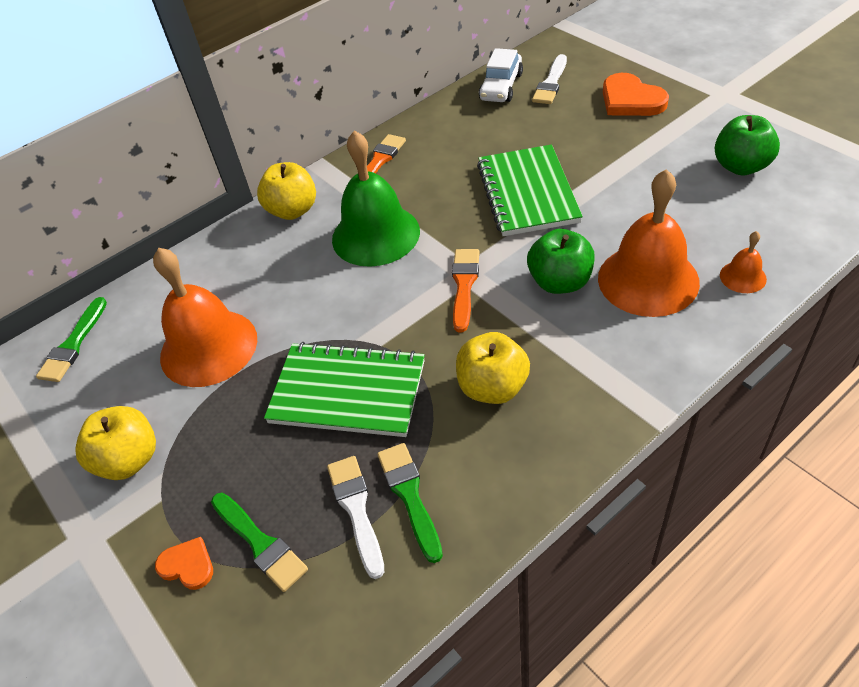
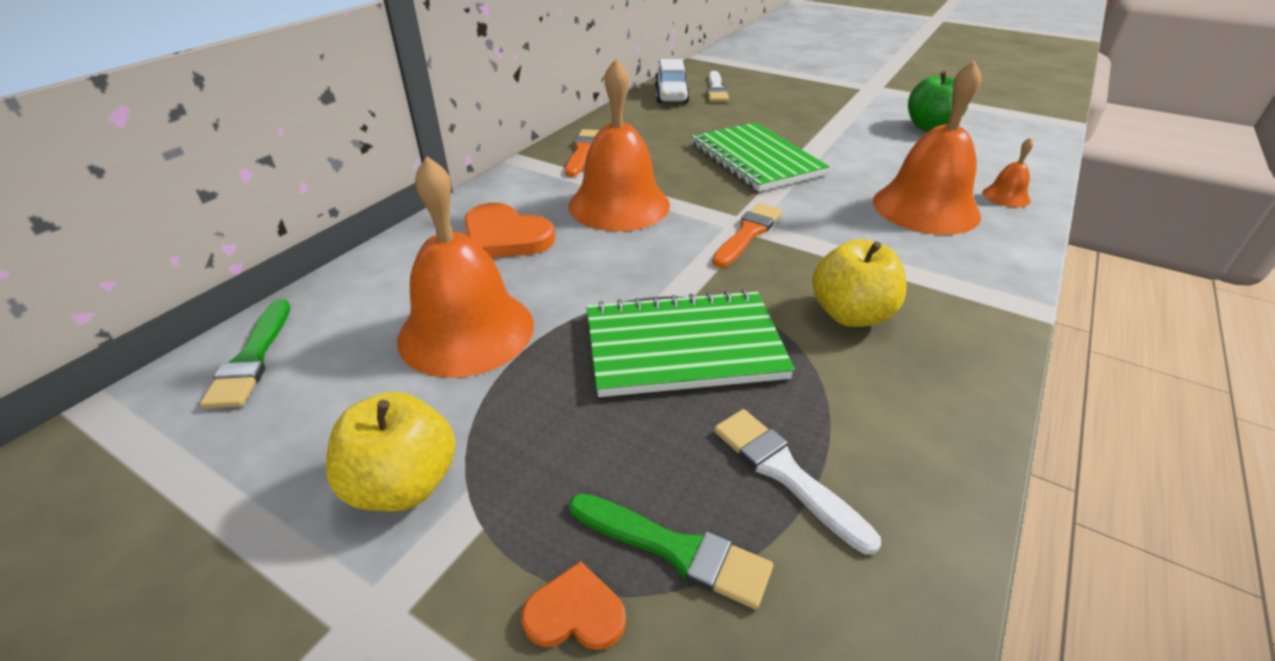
camera: 25 degrees left, 10 degrees down
yellow apple [257,162,316,220] -> none
green bell [332,130,420,267] -> orange bell [568,58,670,231]
green brush [377,443,443,563] -> none
orange brush [452,249,480,332] -> orange brush turned 45 degrees clockwise [712,203,782,268]
green apple [527,229,595,294] -> none
orange heart [603,73,669,116] -> orange heart moved to [464,203,555,258]

